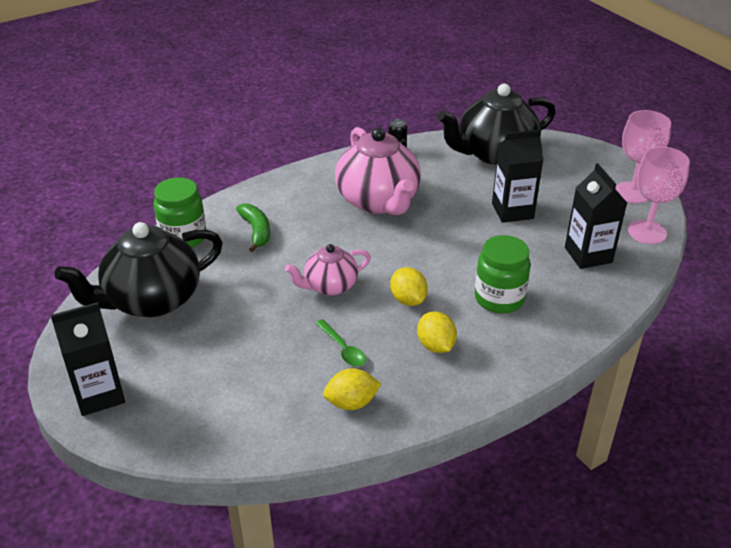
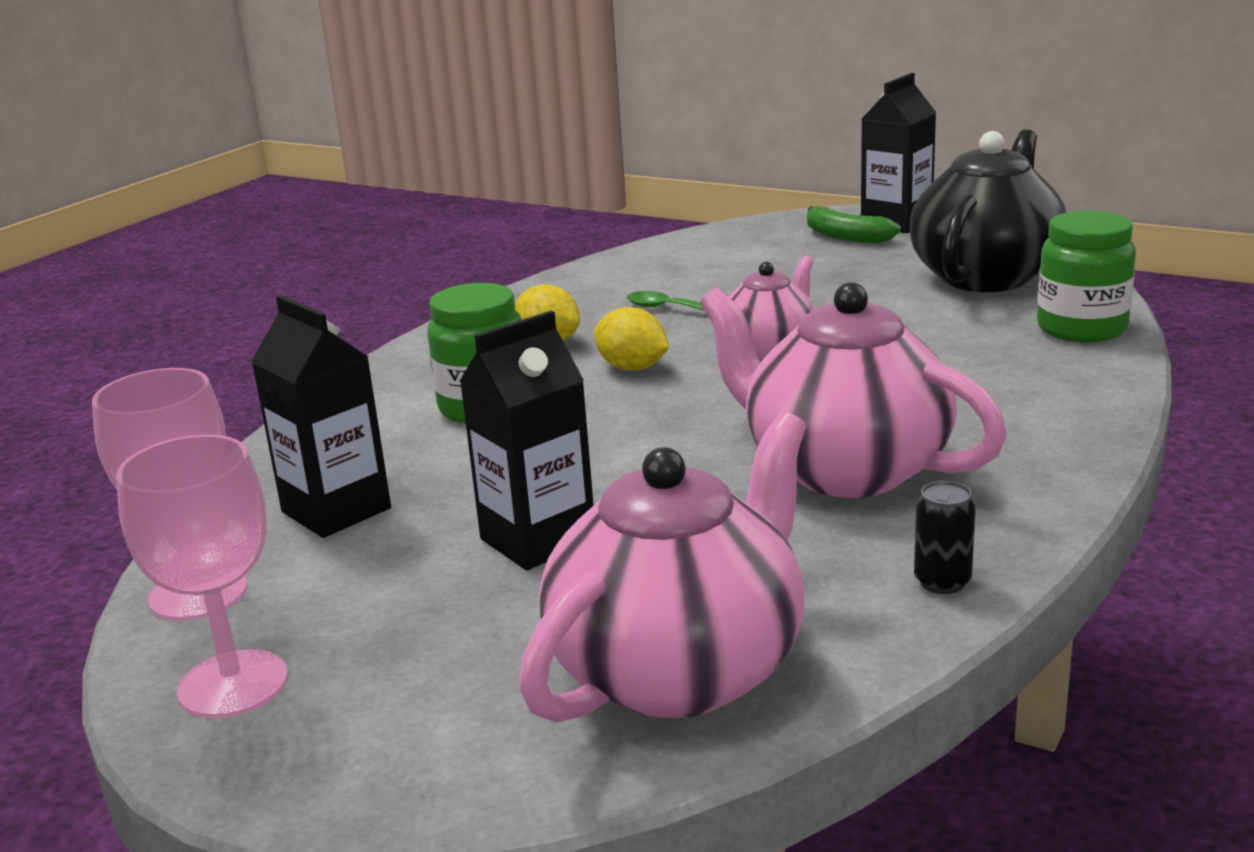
camera: 155 degrees right, 15 degrees down
green banana [236,204,270,252] -> green banana moved to [807,206,901,244]
yellow lemon [323,368,381,410] -> none
black teapot [438,84,556,165] -> pink teapot [519,412,806,723]

